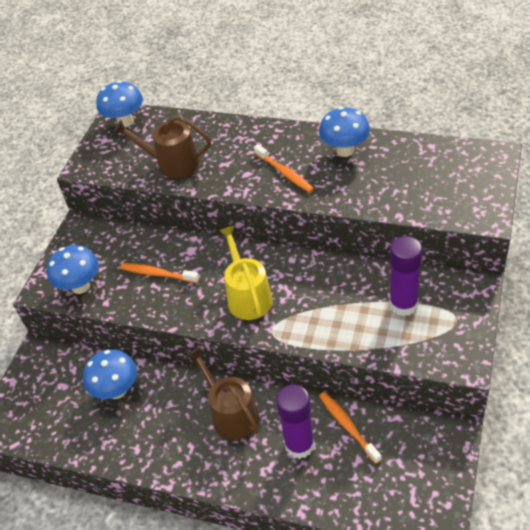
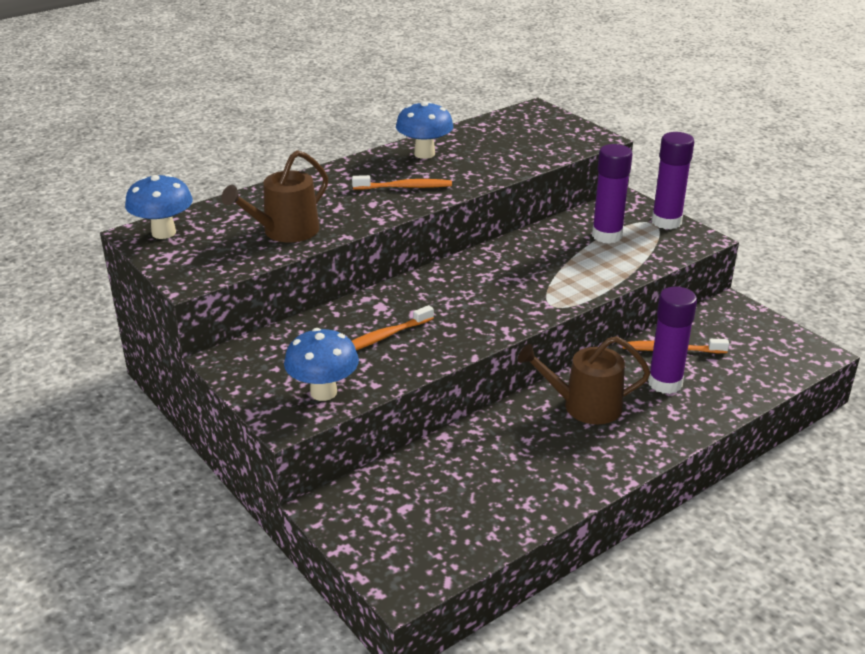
camera: 60 degrees left, 15 degrees down
blue mushroom [83,349,137,399] -> none
yellow watering can [219,225,273,320] -> none
none -> purple glue stick [652,132,694,229]

